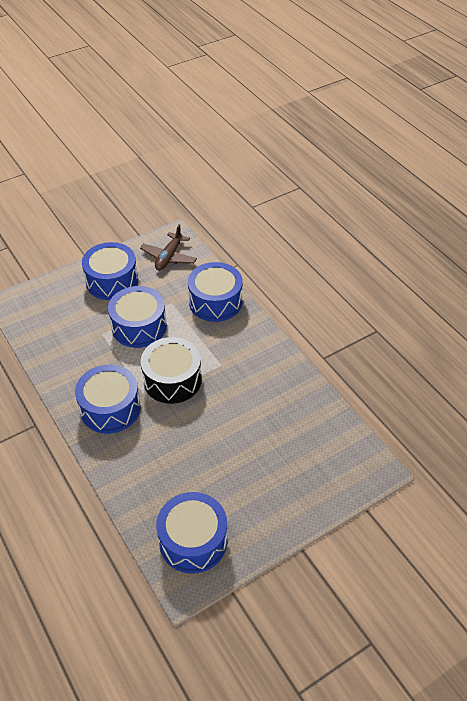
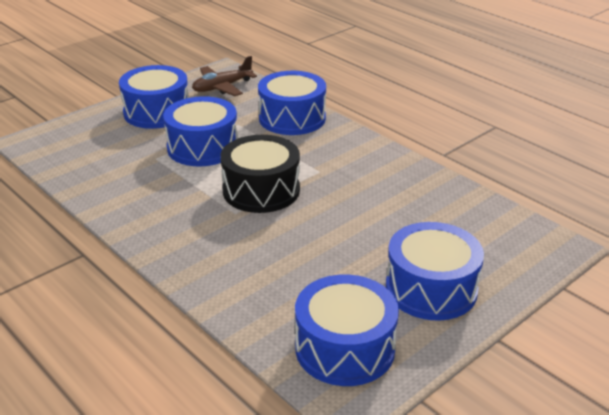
camera: 10 degrees left, 15 degrees down
blue drum [75,365,141,434] -> blue drum moved to [386,222,484,321]
brown plane [140,224,197,271] -> brown plane turned 45 degrees clockwise [192,56,257,96]

